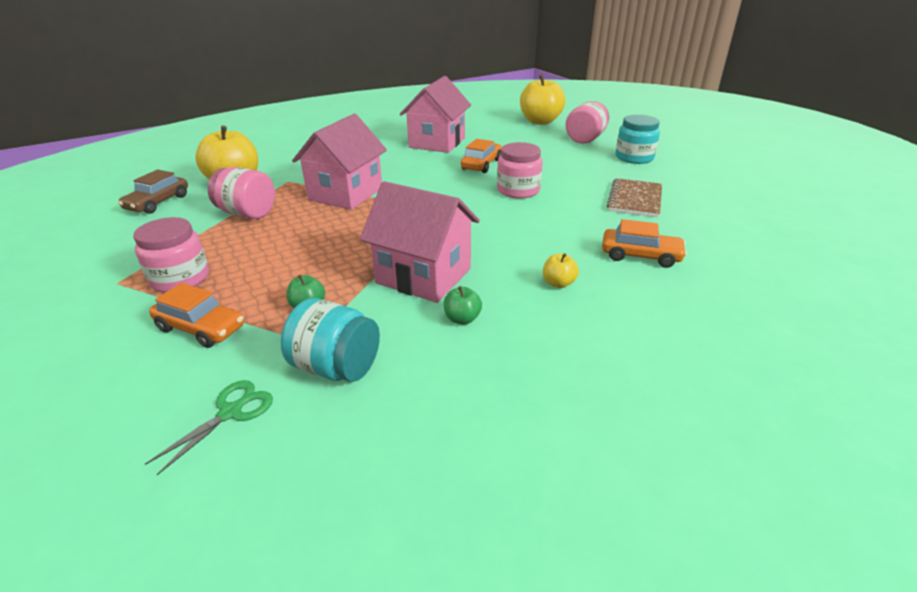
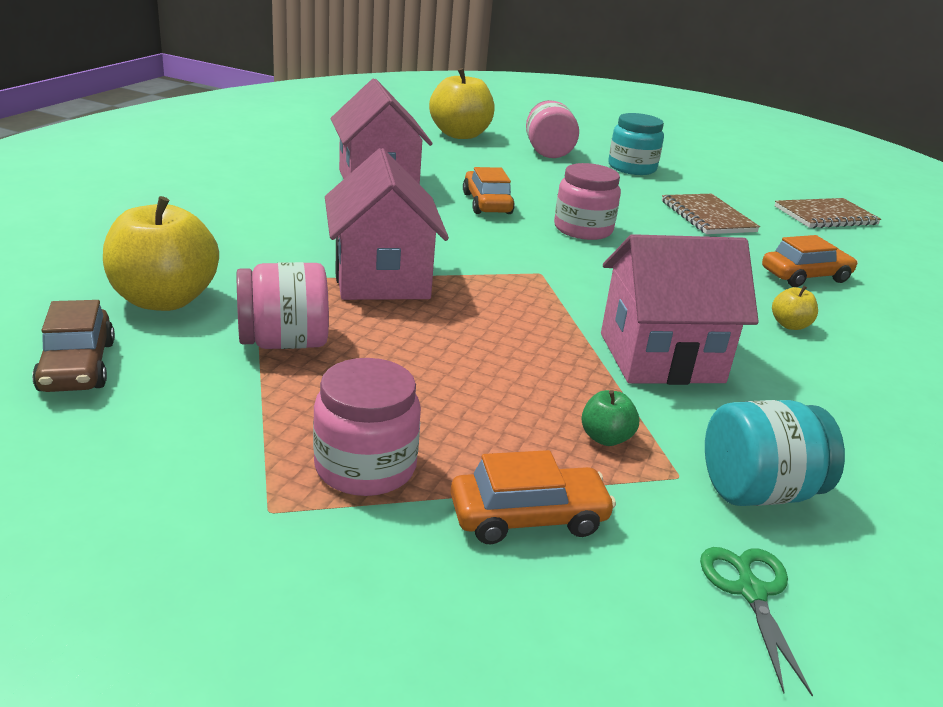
camera: 40 degrees left, 5 degrees down
green apple [444,286,482,325] -> none
none -> brown notebook [775,198,881,228]

